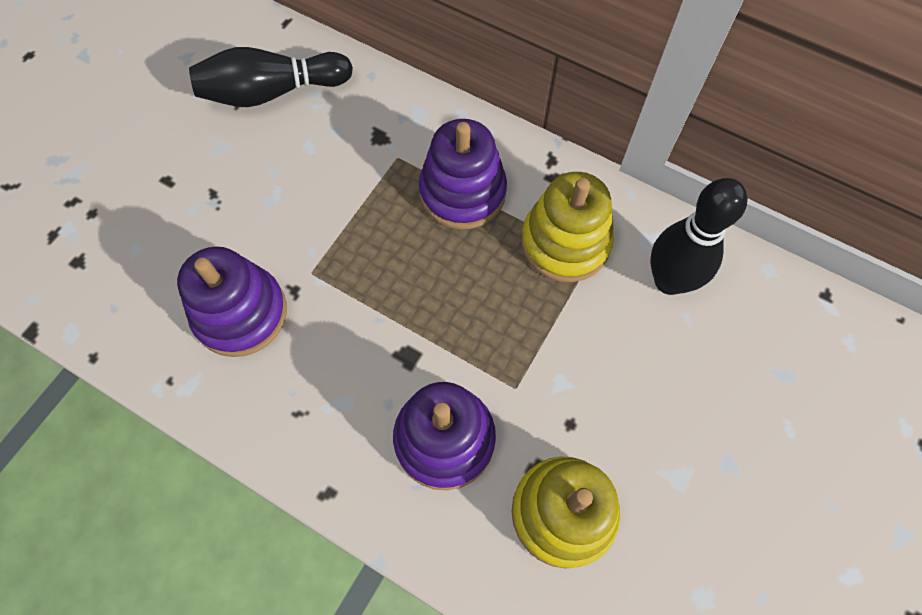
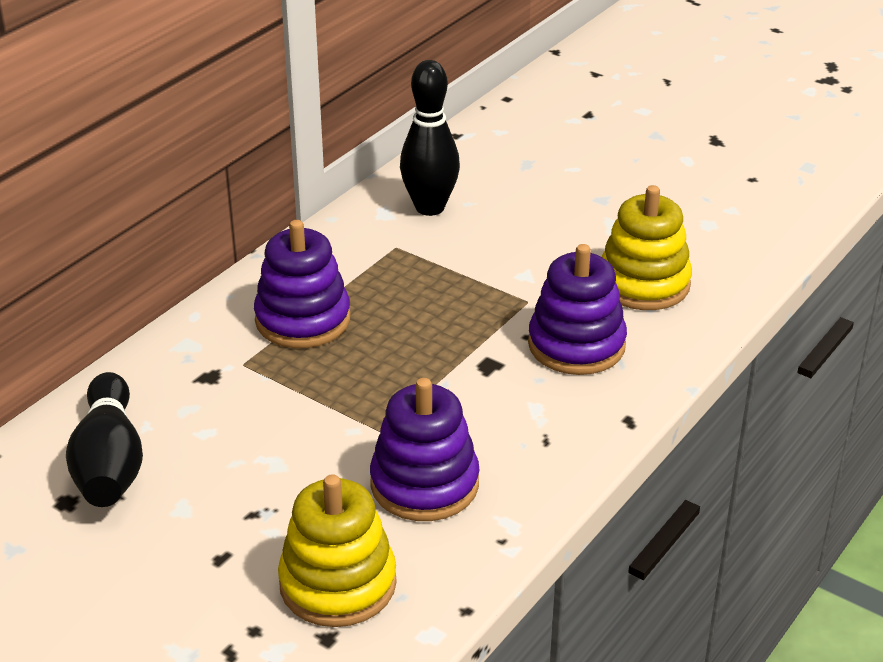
camera: 85 degrees left, 30 degrees down
yellow stacking toy [521,172,614,282] -> yellow stacking toy moved to [278,474,397,627]

